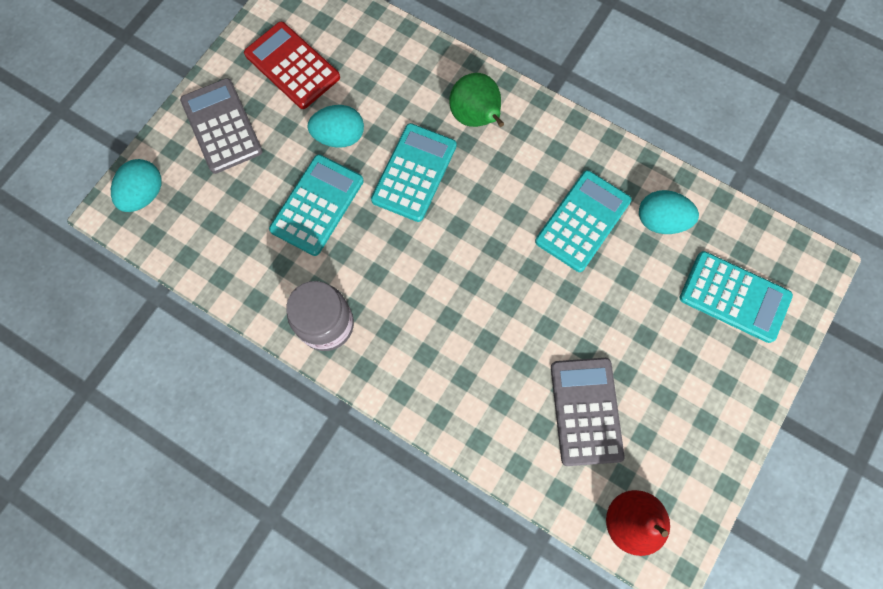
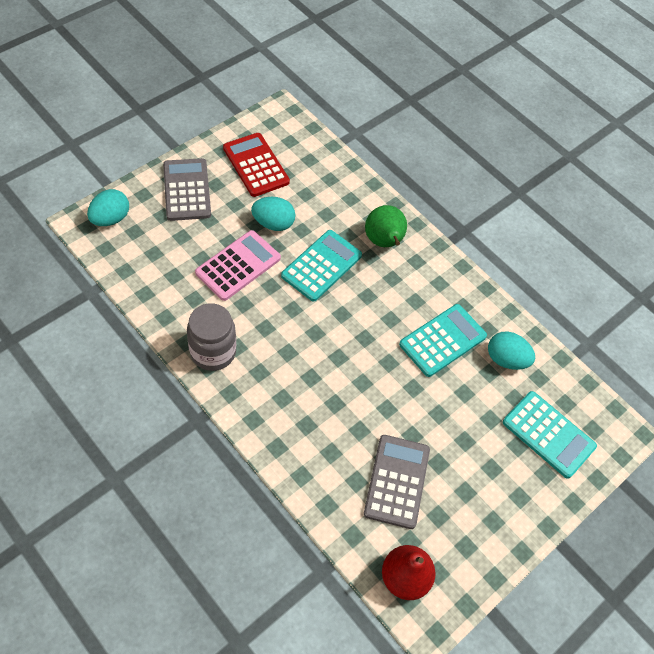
camera: 10 degrees right, 15 degrees down
turquoise calculator [269,154,364,256] -> pink calculator [195,230,281,301]

